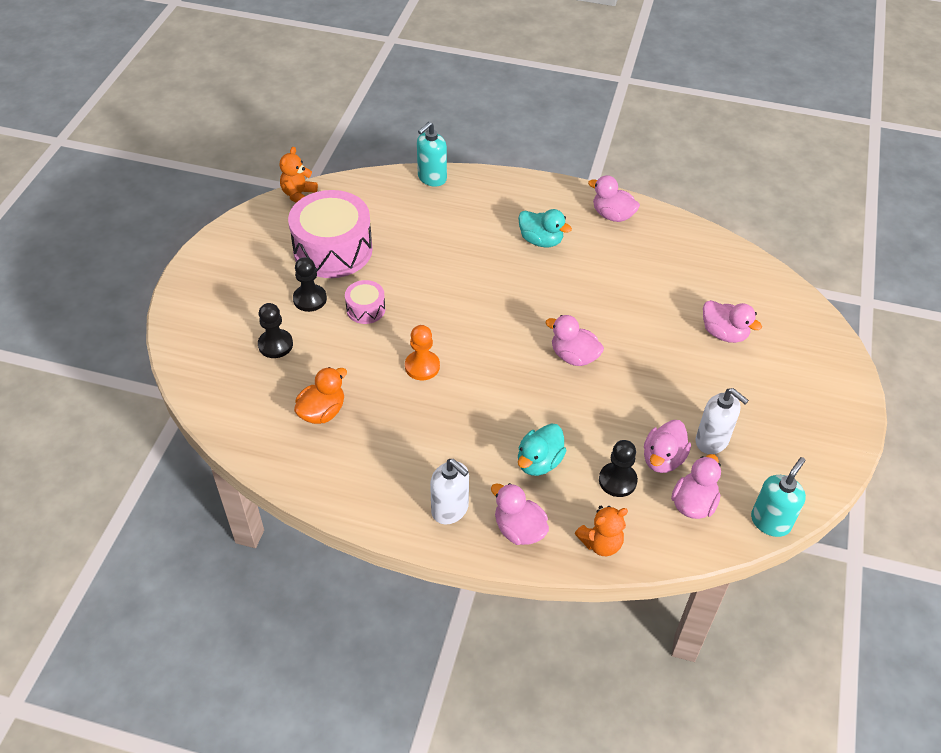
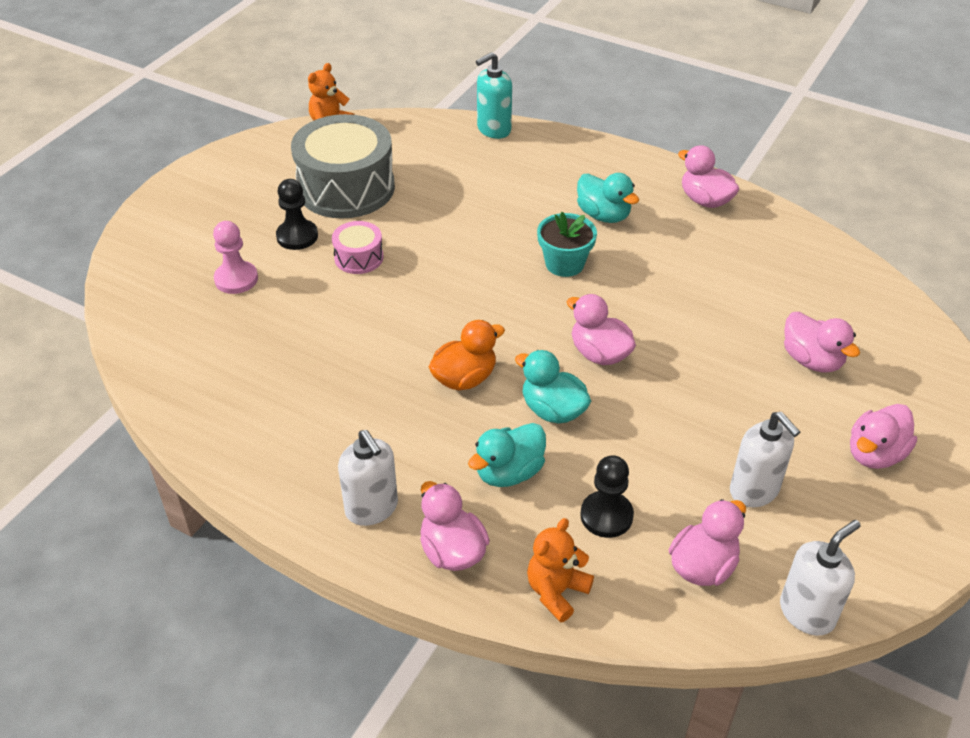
camera: 15 degrees right, 5 degrees down
black pawn [258,303,293,358] -> pink pawn [213,221,258,294]
pink drum [288,190,373,278] -> grey drum [291,114,395,219]
orange duck [294,367,347,424] -> orange duck moved to [428,320,505,391]
orange pawn [405,325,440,380] -> none
orange teddy bear [575,506,628,556] -> orange teddy bear turned 135 degrees clockwise [527,518,594,623]
pink duck [644,420,691,473] -> pink duck moved to [850,404,917,469]
turquoise soap dispenser [751,457,806,537] -> white soap dispenser [780,520,861,636]
none -> turquoise duck [515,350,591,424]
none -> turquoise flower pot [537,212,597,277]

